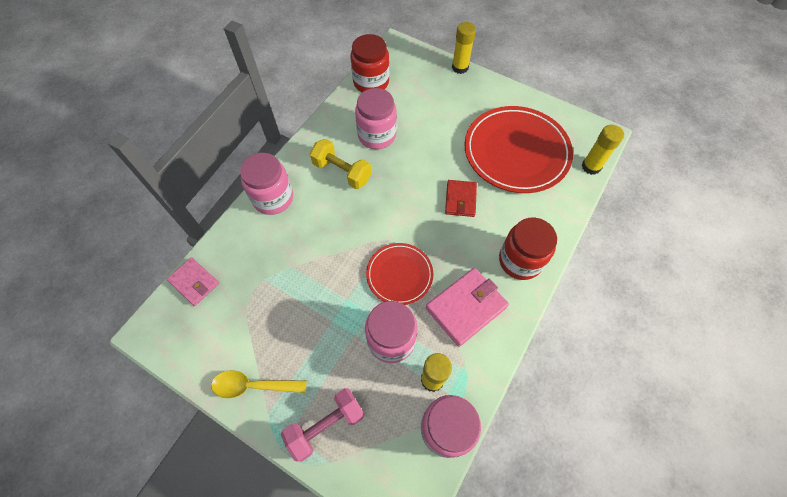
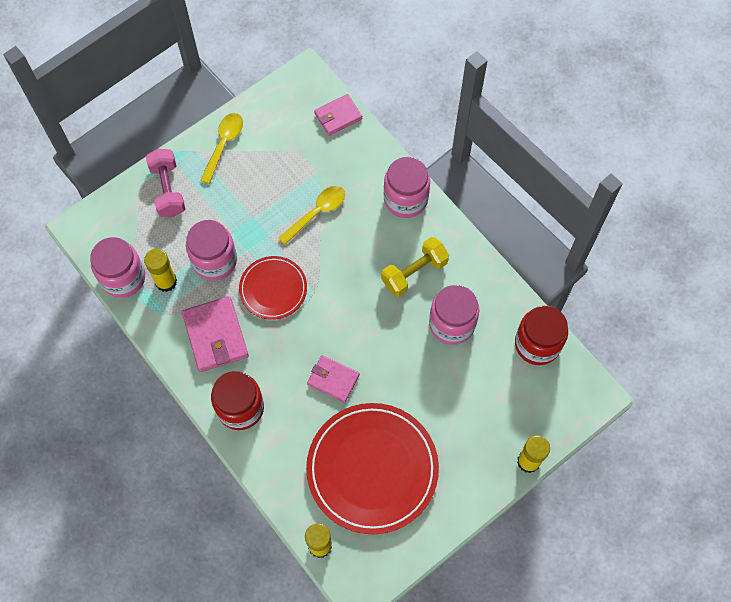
camera: 110 degrees right, 5 degrees up
red wallet [445,180,477,217] -> pink wallet [307,355,360,403]
none -> yellow spoon [278,186,345,245]

